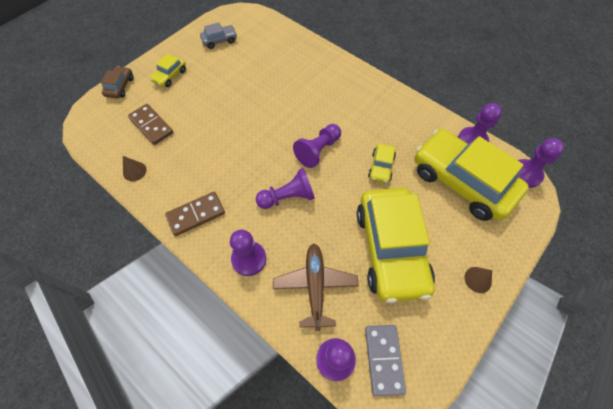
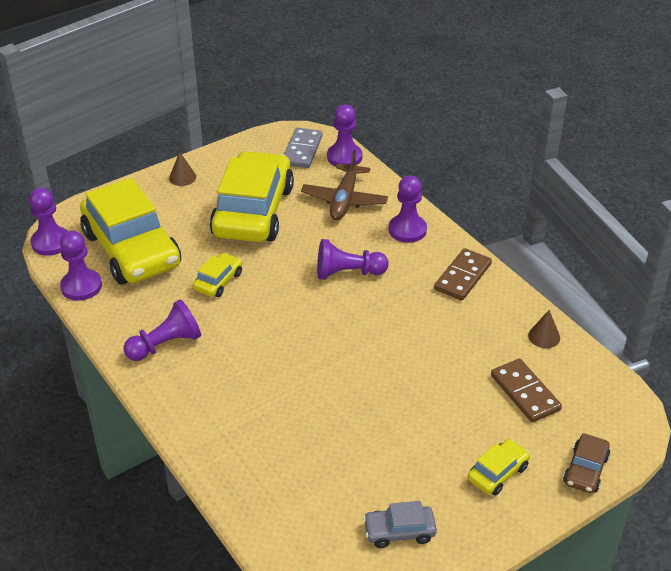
camera: 165 degrees left, 20 degrees down
brown domino [165,192,225,236] -> brown domino turned 45 degrees counterclockwise [434,248,492,300]
purple pawn [293,124,341,168] -> purple pawn moved to [124,299,201,361]

